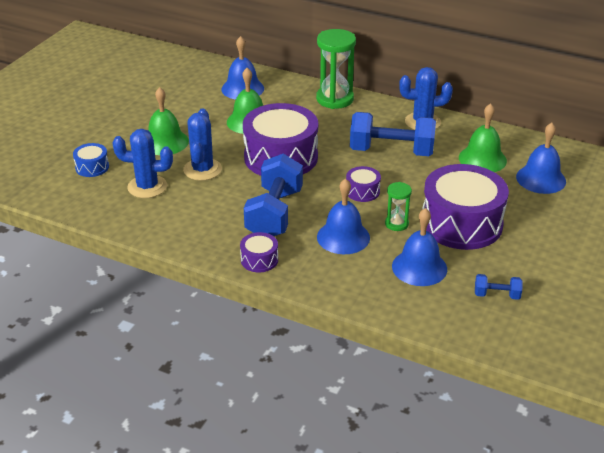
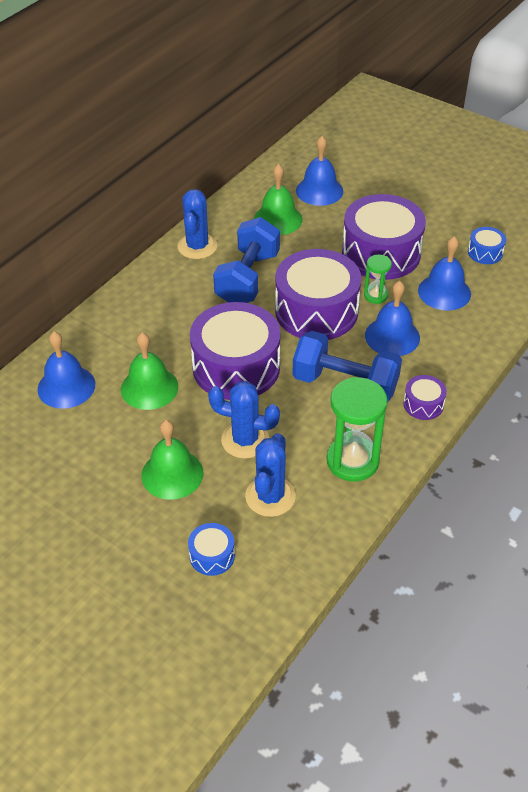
camera: 80 degrees left, 10 degrees up
green hourglass [316,29,356,109] -> green hourglass moved to [327,377,388,482]
purple drum [346,166,381,202] -> purple drum [275,249,361,340], size x2.26
blue dumbbell [475,274,523,300] -> blue drum [468,227,506,264]

